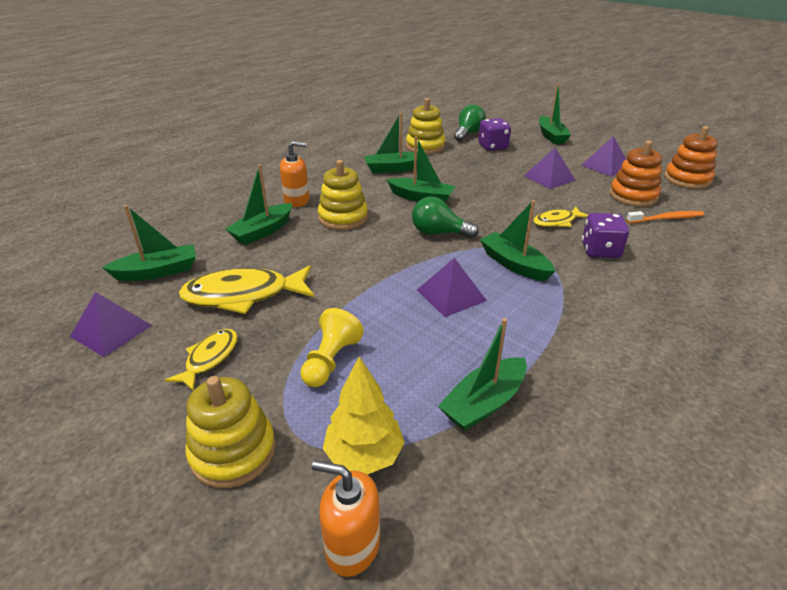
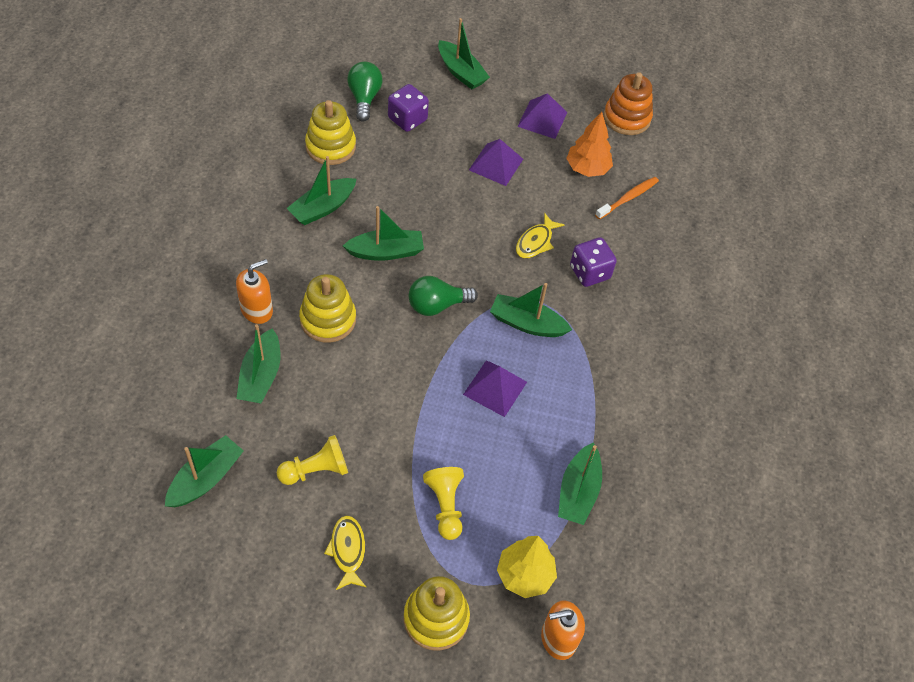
camera: 35 degrees left, 20 degrees up
purple pyramid [70,292,152,357] -> none
yellow fish [179,265,314,314] -> yellow pawn [277,435,348,485]
orange stacking toy [609,141,662,207] -> orange tree [566,112,613,177]

